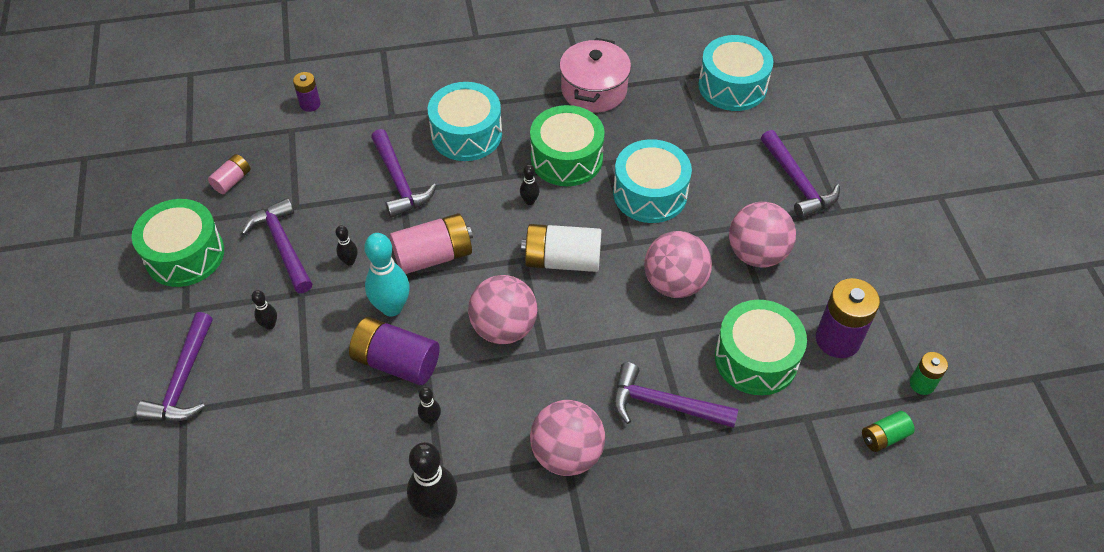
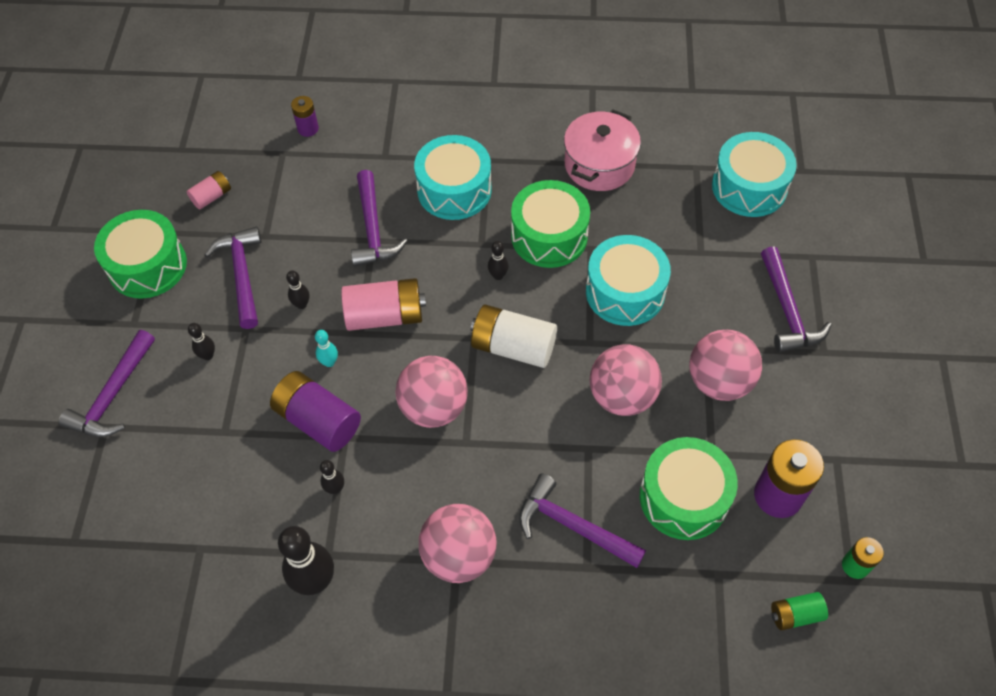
camera: 15 degrees right, 5 degrees up
turquoise bowling pin [364,233,410,317] -> turquoise bowling pin [315,330,338,367], size x0.49

